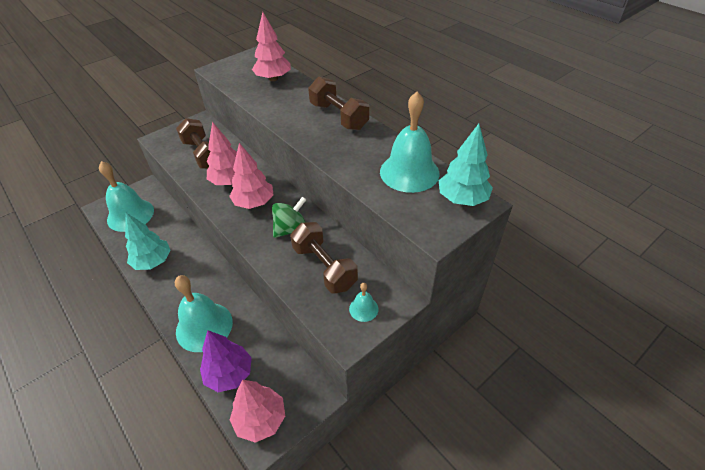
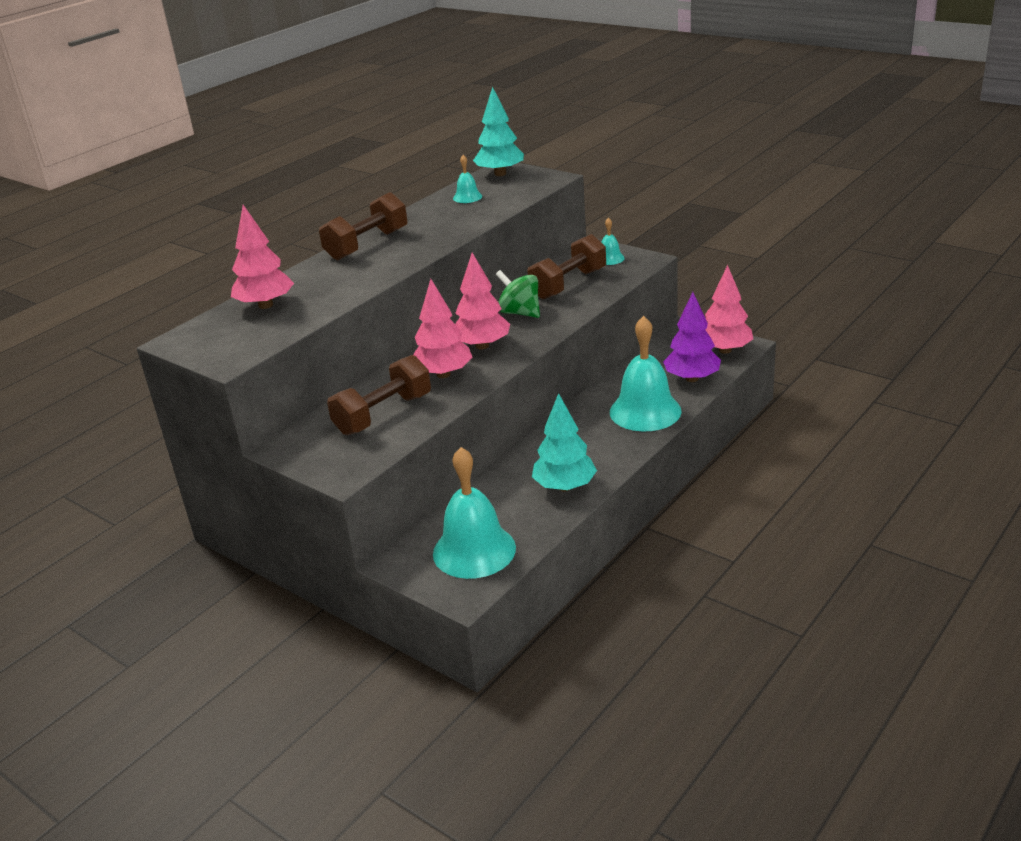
camera: 100 degrees left, 15 degrees down
turquoise bell [380,92,440,193] -> turquoise bell [453,155,482,203], size x0.46

